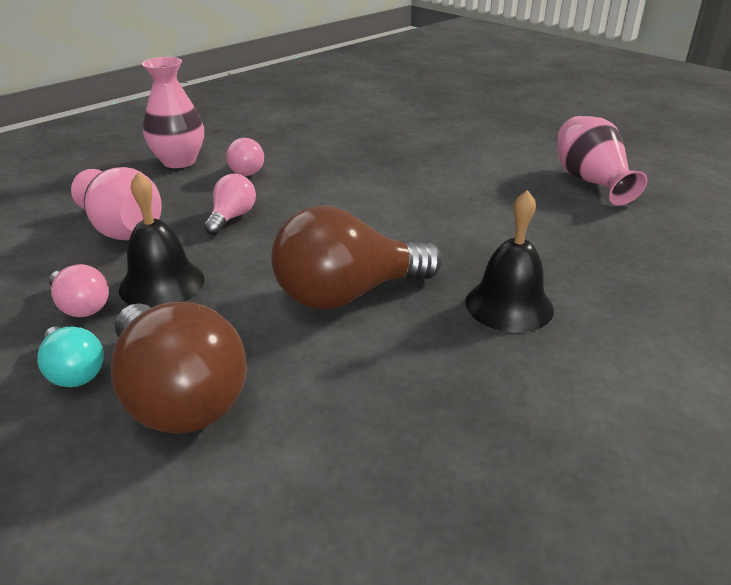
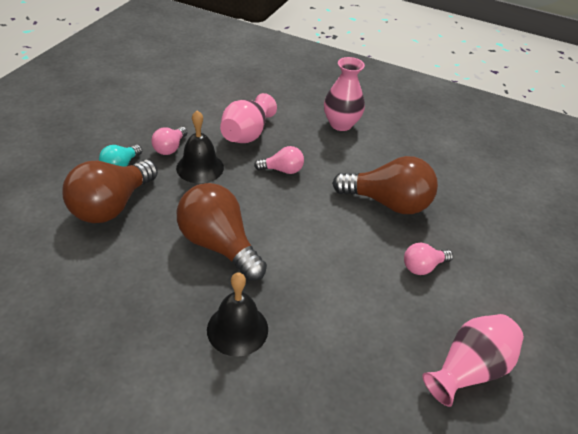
camera: 65 degrees right, 10 degrees up
pink light bulb [226,138,264,176] -> pink light bulb moved to [404,243,453,275]
none -> brown light bulb [332,156,438,214]

